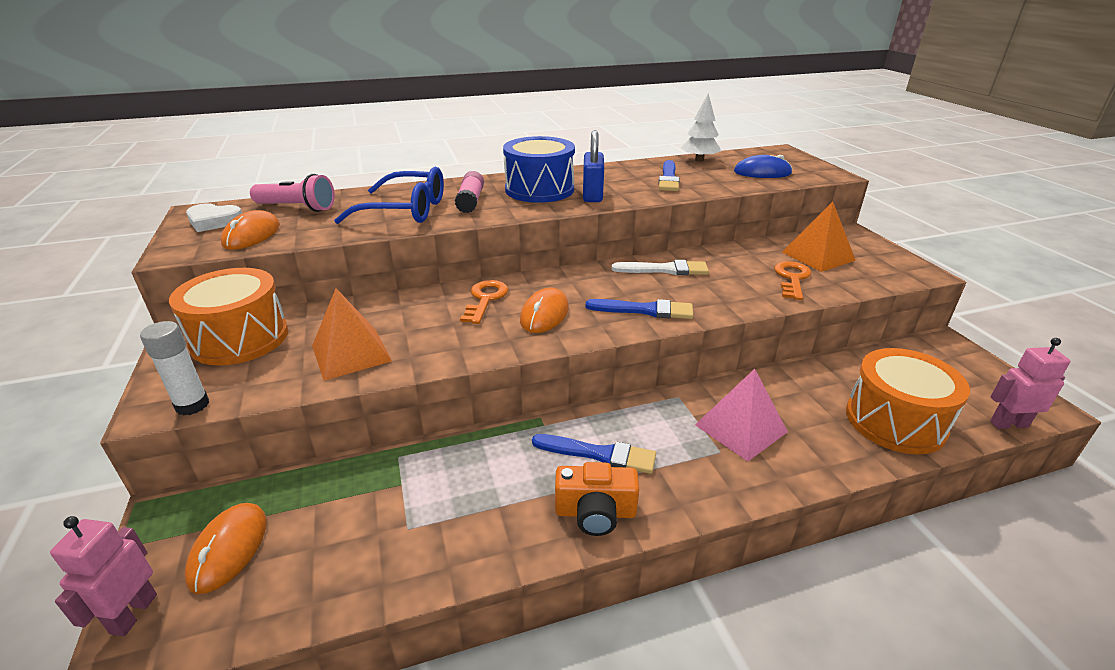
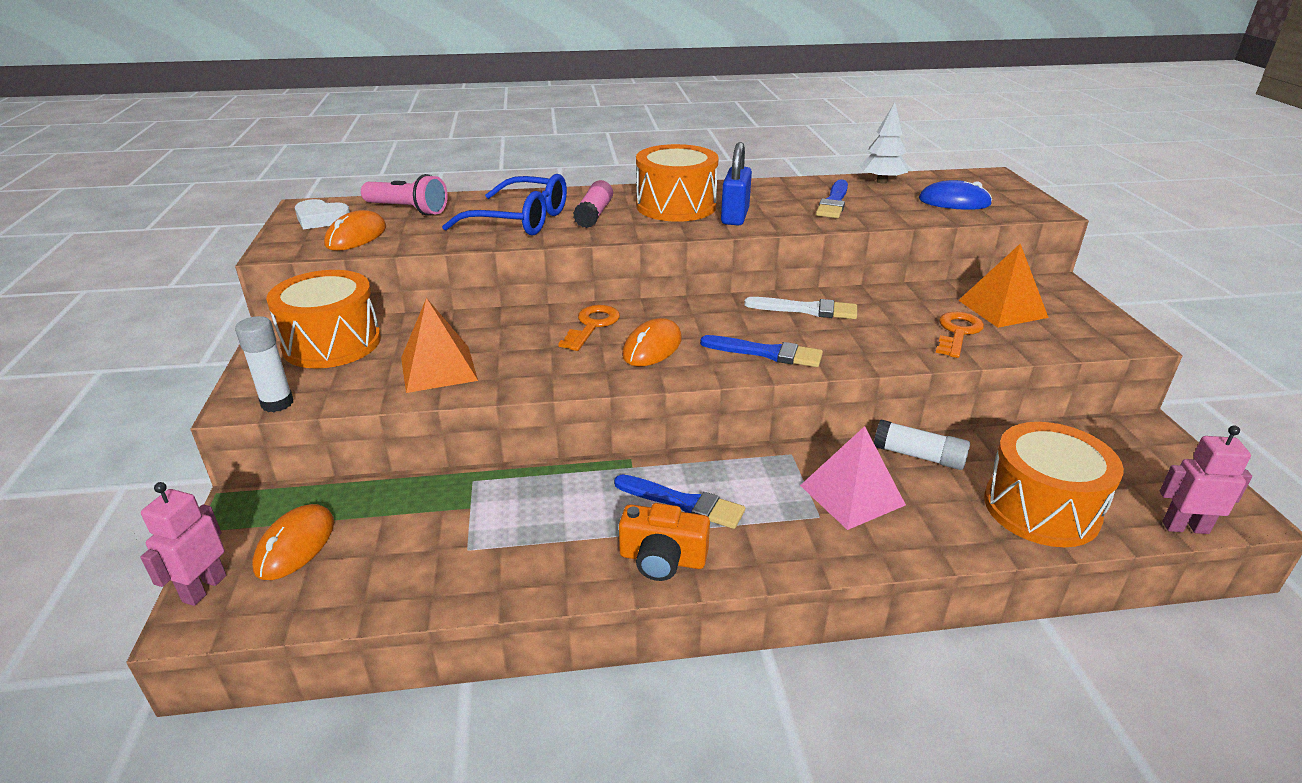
camera: 10 degrees right, 0 degrees up
blue drum [503,136,575,203] -> orange drum [636,144,719,222]
none -> white glue stick [874,420,970,470]

